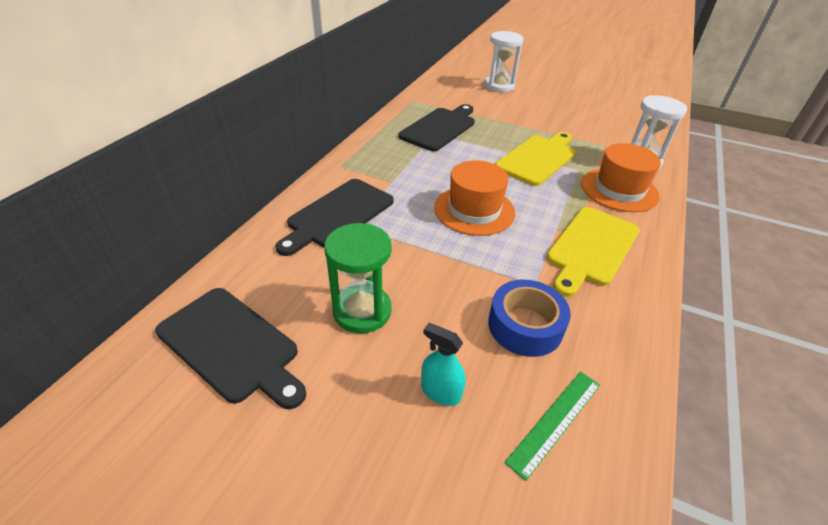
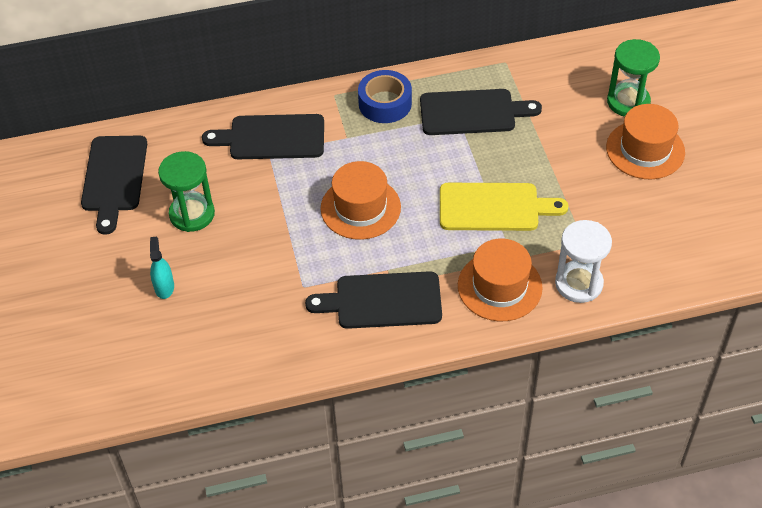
camera: 55 degrees right, 10 degrees up
white hourglass [484,31,524,92] -> green hourglass [607,39,660,117]
blue tape [488,280,571,357] -> blue tape moved to [358,70,412,123]
green ruler [505,371,600,481] -> none
yellow cutting board [546,207,640,297] -> black cutting board [305,271,442,329]
none -> orange hat [606,104,685,179]

